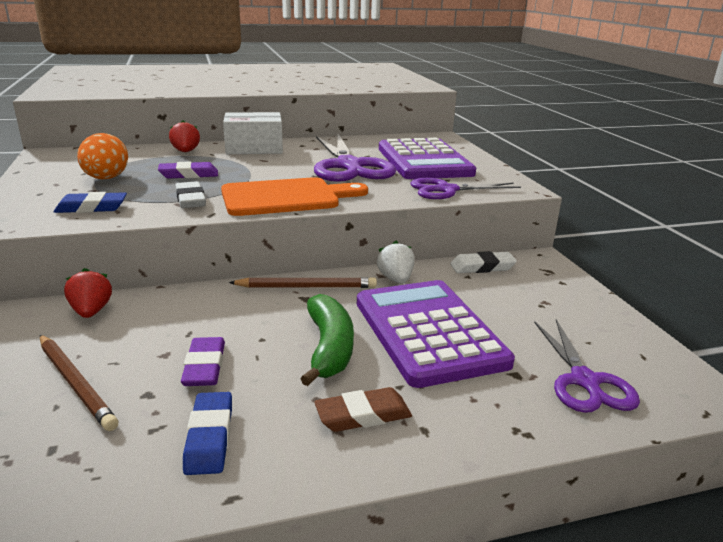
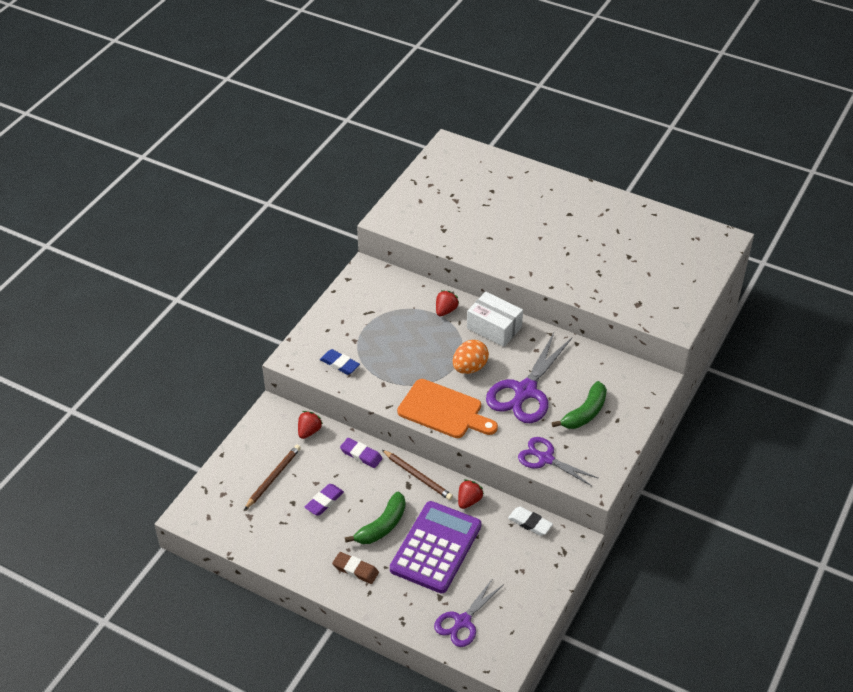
camera: 45 degrees right, 20 degrees up
brown pencil [40,335,118,431] -> brown pencil turned 150 degrees counterclockwise [244,445,301,510]
orange egg [77,133,128,179] -> orange egg moved to [453,340,489,374]
purple eraser [158,162,218,179] -> purple eraser moved to [340,438,383,468]
white eraser [176,181,206,208] -> none
blue eraser [183,392,232,475] -> none
white strawberry [377,241,415,284] -> red strawberry [458,479,484,509]
purple calculator [379,138,476,179] -> green banana [552,381,607,429]

